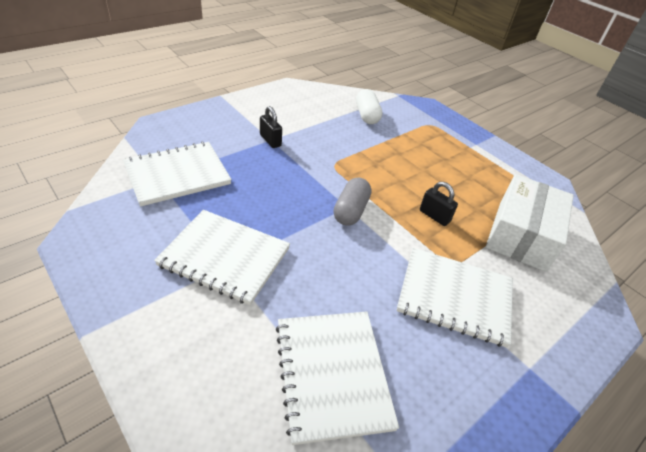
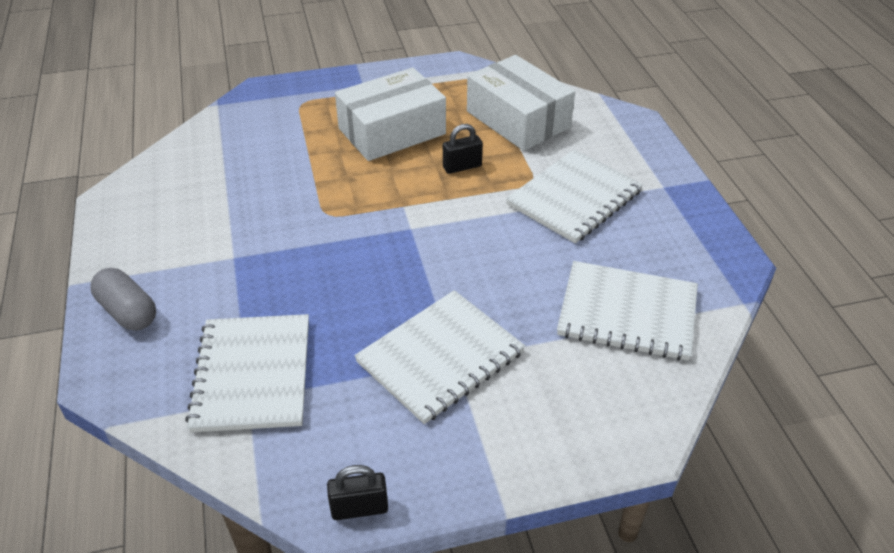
camera: 60 degrees left, 0 degrees up
black padlock [260,106,282,148] -> black padlock moved to [327,465,388,520]
grey capsule [334,178,372,226] -> grey capsule moved to [90,268,156,331]
white capsule [356,89,382,124] -> none
none -> white box [335,67,446,161]

